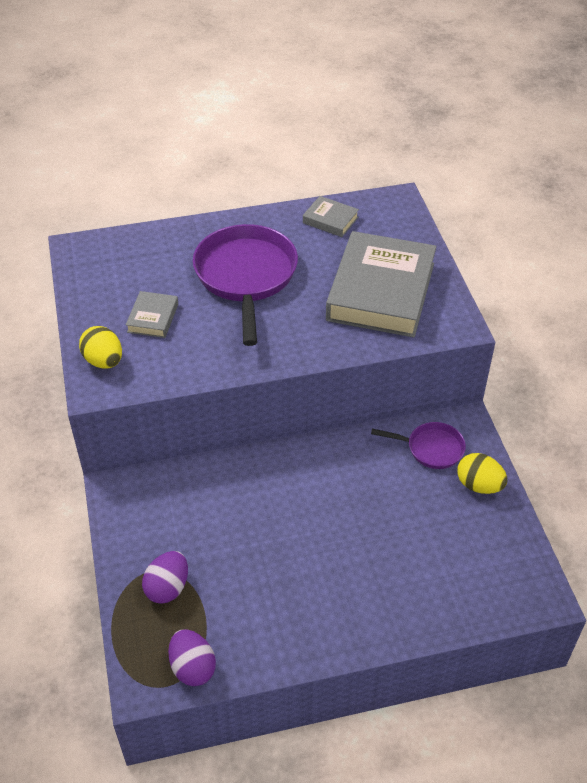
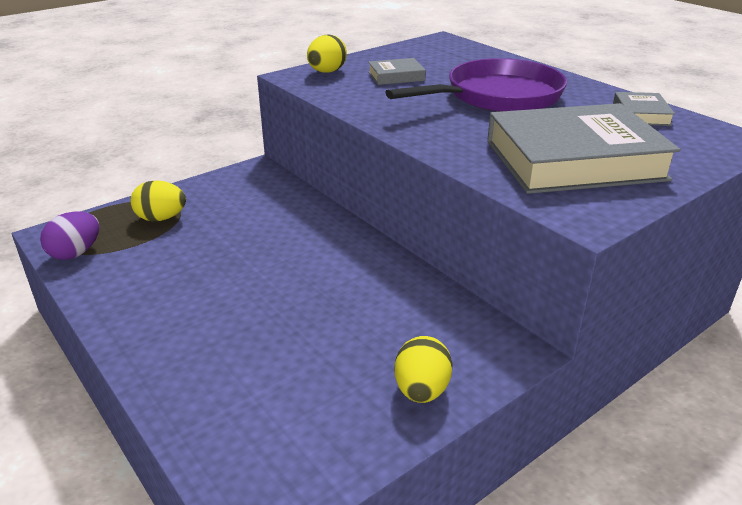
camera: 65 degrees right, 15 degrees down
purple egg [142,551,188,604] -> yellow egg [131,181,186,222]
purple pan [371,422,466,469] -> none

